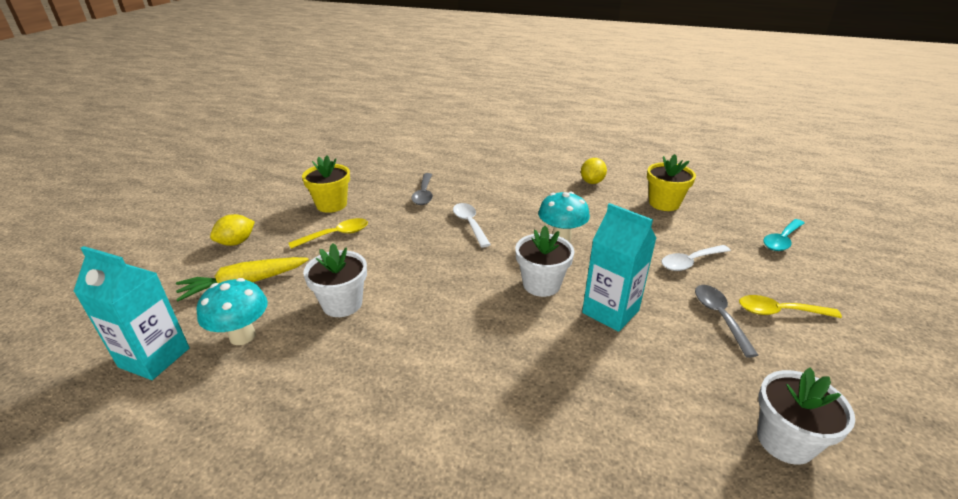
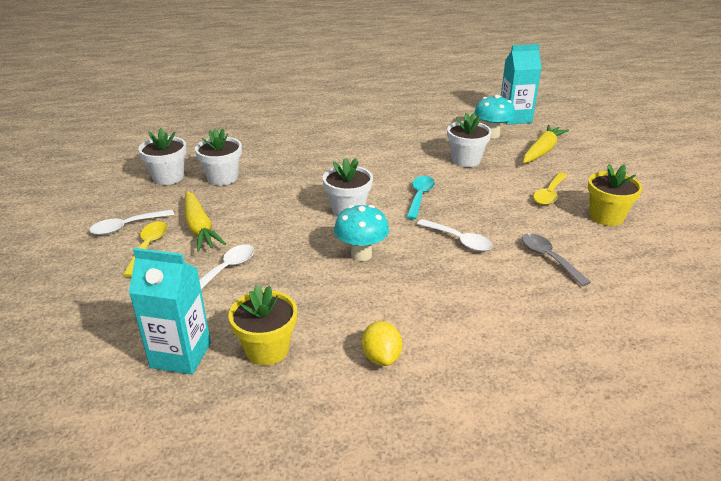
camera: 150 degrees right, 0 degrees up
yellow lemon [210,214,255,246] -> none
turquoise carton [582,203,657,332] -> turquoise carton moved to [129,248,211,375]
grey spoon [695,285,758,358] -> yellow carrot [185,191,226,252]
yellow spoon [739,295,842,318] -> yellow spoon turned 60 degrees counterclockwise [123,221,167,277]
turquoise spoon [763,219,805,251] -> turquoise spoon moved to [406,176,435,219]
none -> white spoon [89,209,174,235]
none -> white flower pot [195,129,242,186]

